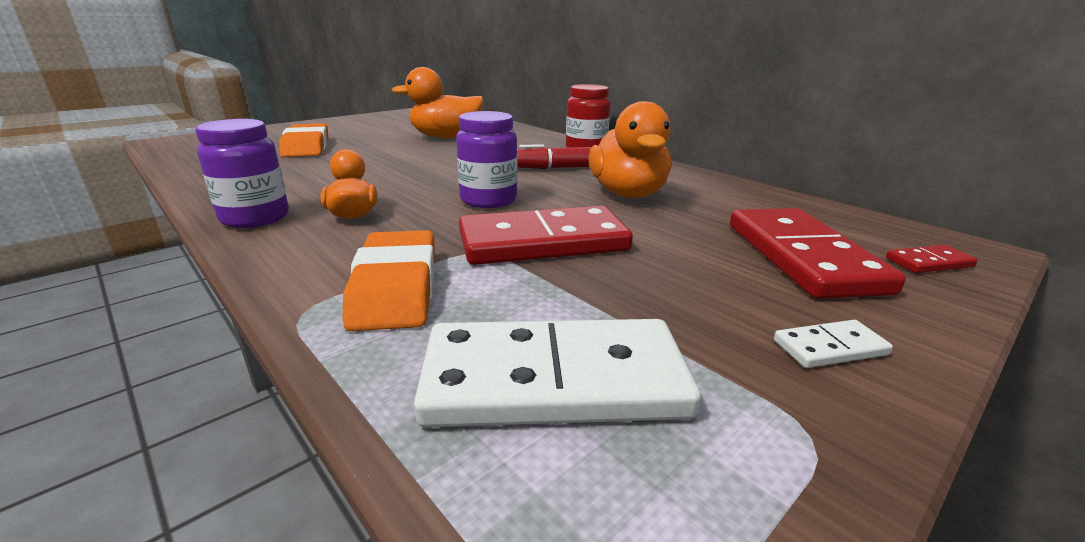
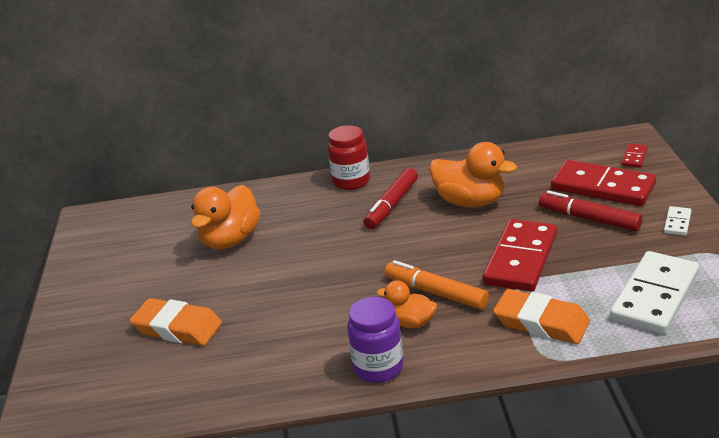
camera: 50 degrees left, 5 degrees up
purple jar [456,111,518,208] -> none
none -> orange marker [385,260,489,309]
none -> red marker [539,190,642,231]

